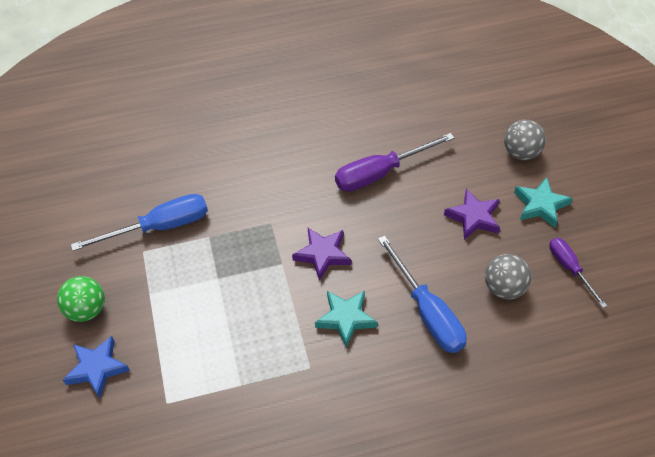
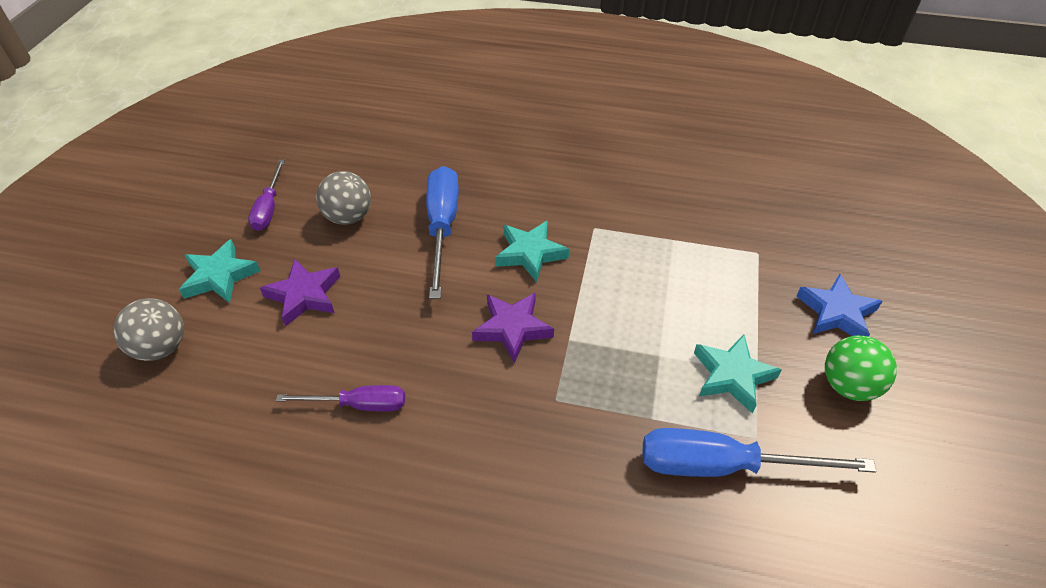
camera: 155 degrees left, 5 degrees down
purple screwdriver [335,133,455,191] -> purple screwdriver [276,385,405,412], size x0.60
none -> turquoise star [694,334,781,414]

